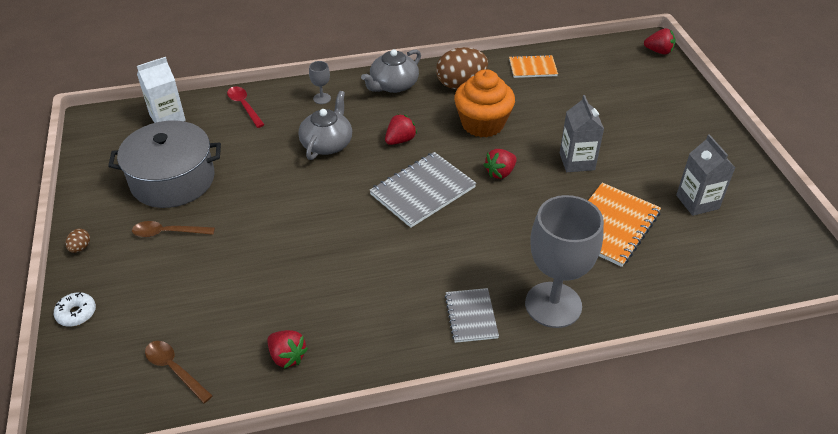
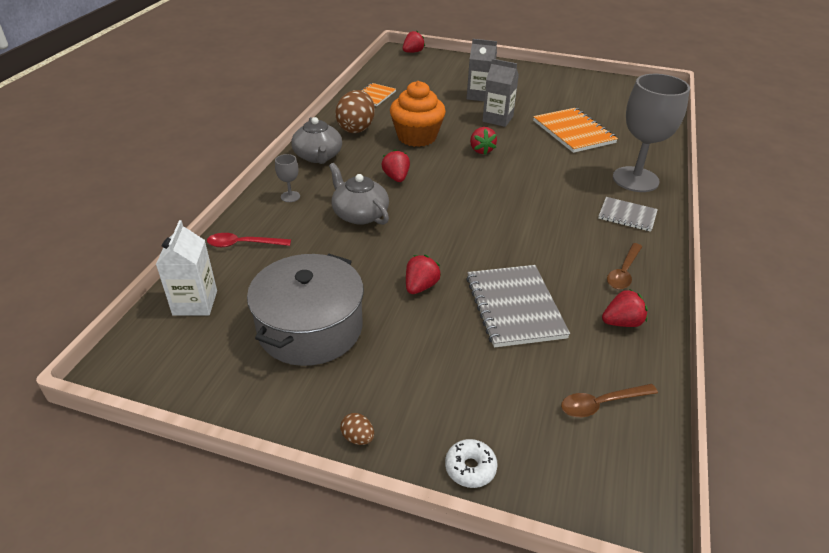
camera: 60 degrees left, 5 degrees down
brown spoon [132,221,215,237] -> brown spoon moved to [607,243,642,290]
grey notebook [369,152,476,228] -> grey notebook moved to [466,265,570,347]
grey carton [676,134,735,216] -> grey carton moved to [467,39,497,101]
none -> red strawberry [406,255,441,294]

